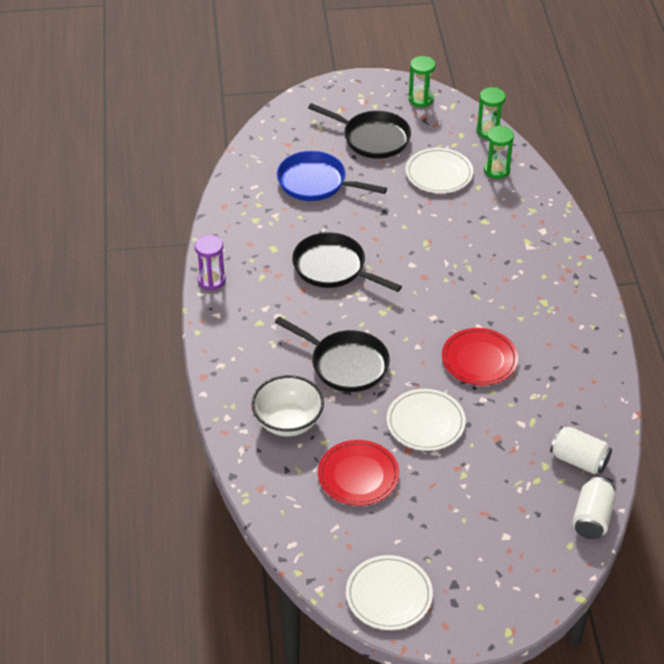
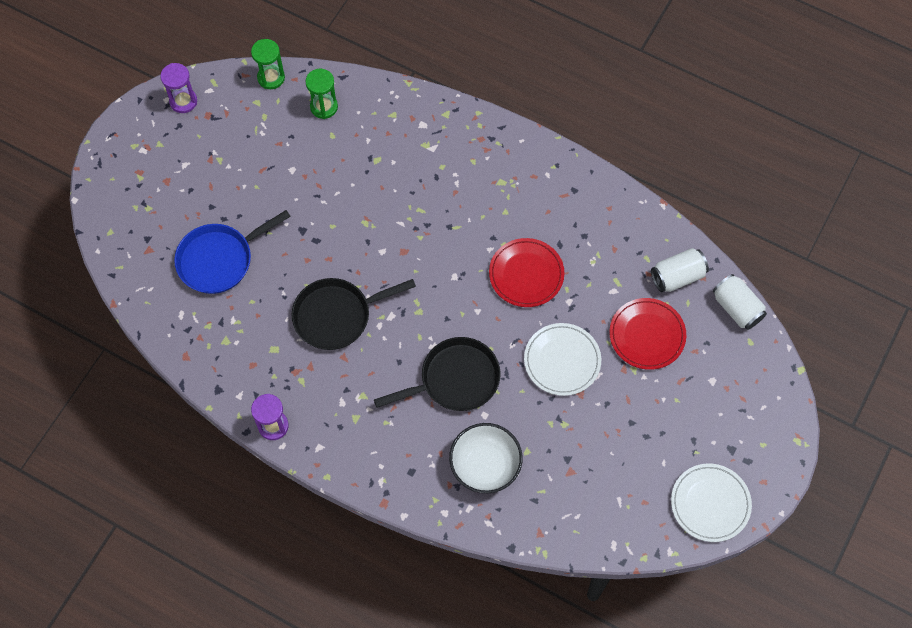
camera: 55 degrees left, 20 degrees up
black pan [308,103,411,159] -> none
red plate [318,440,399,506] -> red plate moved to [609,298,686,370]
white plate [406,148,473,193] -> none
green hourglass [409,56,436,107] -> purple hourglass [160,63,197,113]

